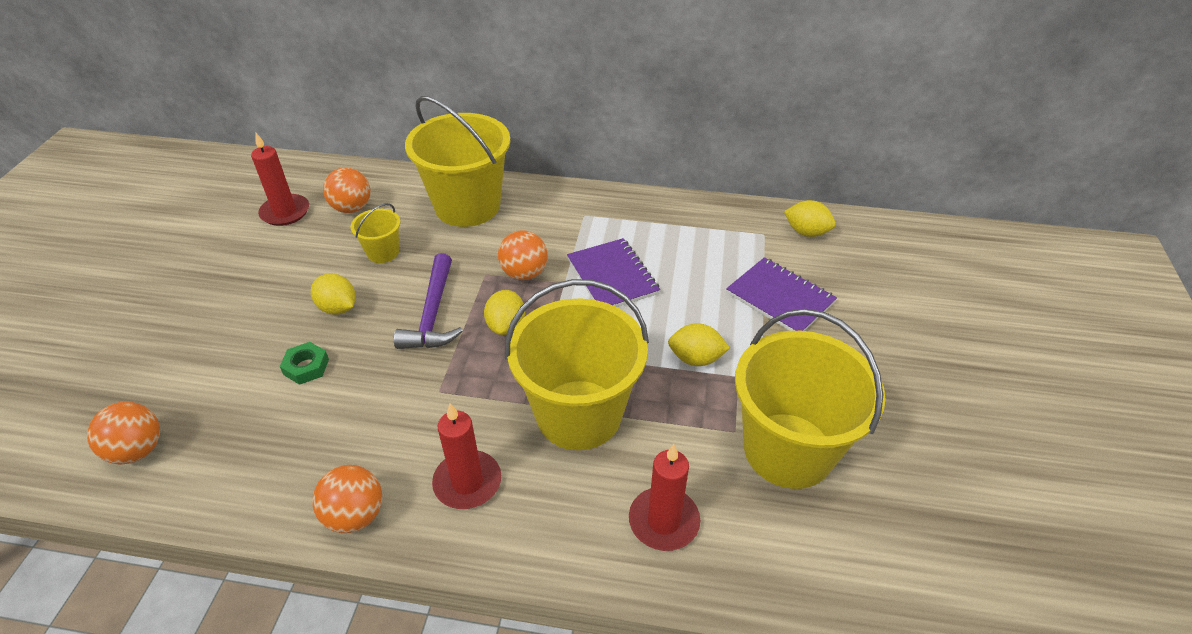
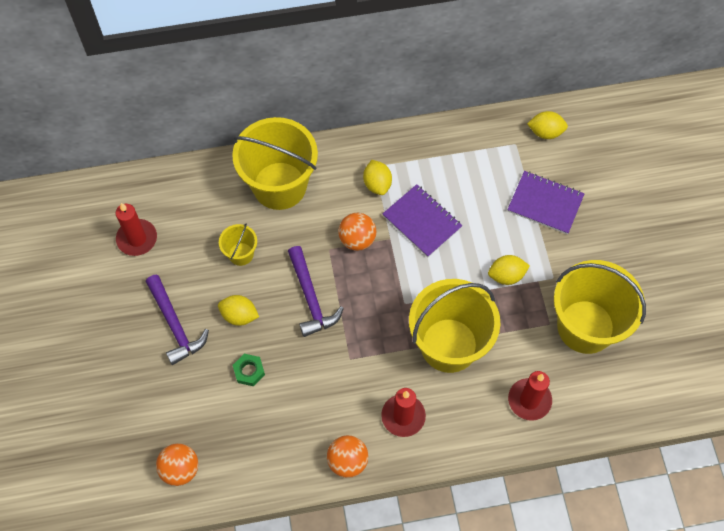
camera: 20 degrees left, 20 degrees up
orange ball [323,167,370,213] -> none
yellow lemon [484,290,525,335] -> yellow lemon moved to [363,160,392,195]
none -> purple hammer [146,274,209,365]

